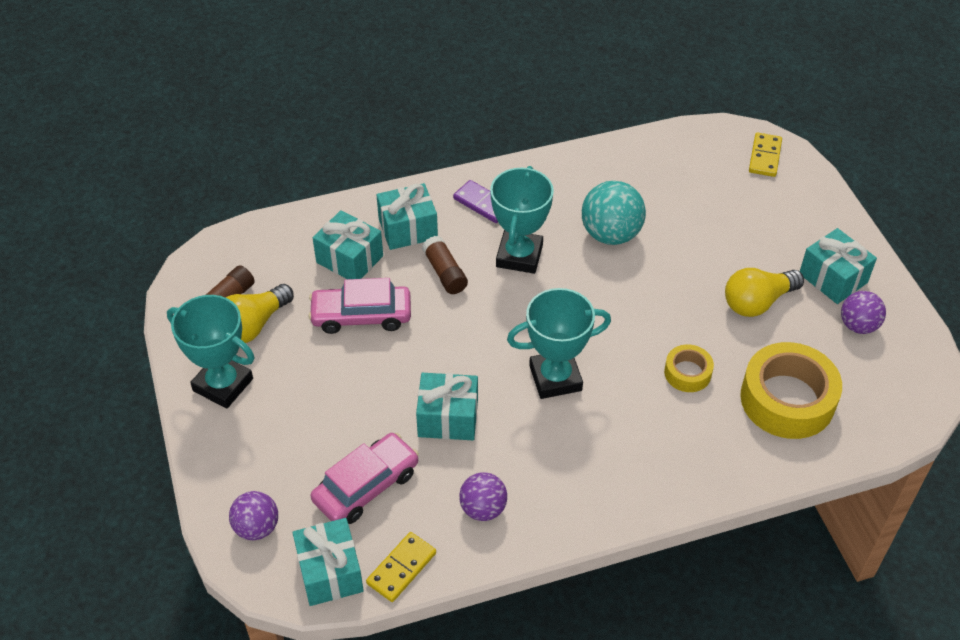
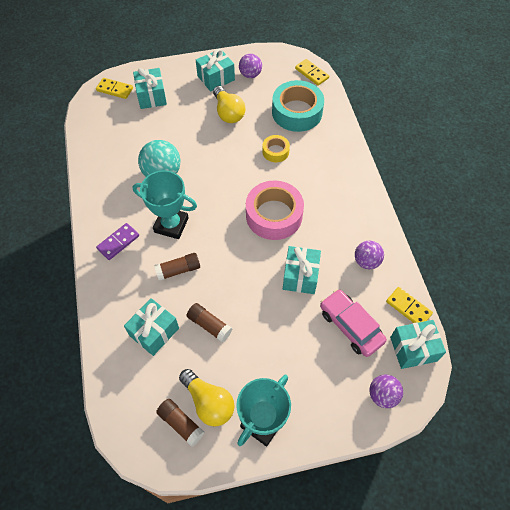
camera: 85 degrees left, 10 degrees up
pink car [308,278,411,334] -> brown glue stick [187,303,232,342]
turquoise gift [377,183,438,250] -> turquoise gift moved to [133,68,167,109]
turquoise trophy [507,288,611,399] -> pink tape [246,180,304,240]
yellow tape [740,342,842,439] -> turquoise tape [272,80,324,132]
none -> yellow domino [295,59,329,86]

